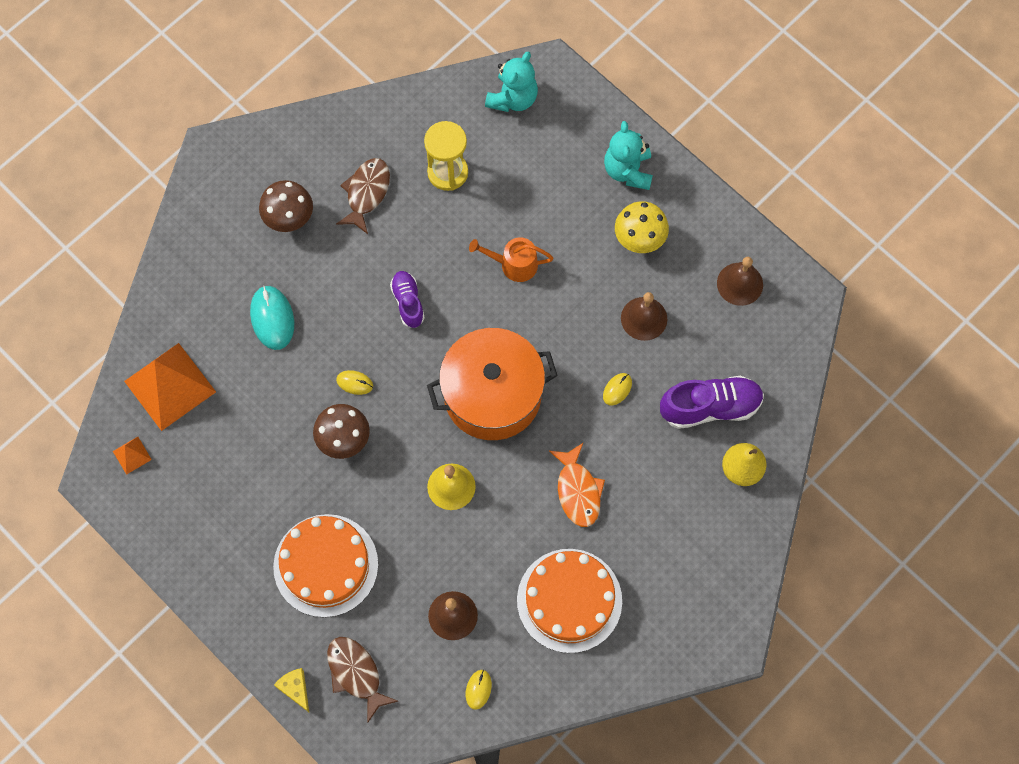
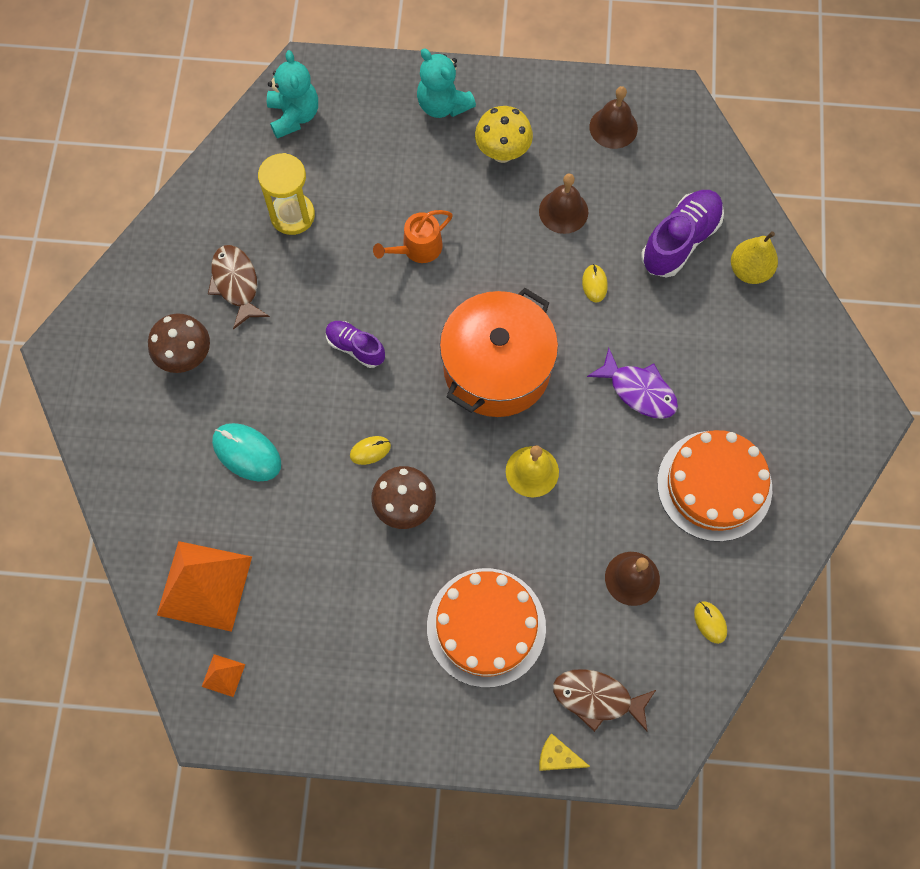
camera: 40 degrees left, 0 degrees up
orange fish [549,443,605,527] -> purple fish [587,348,678,419]

